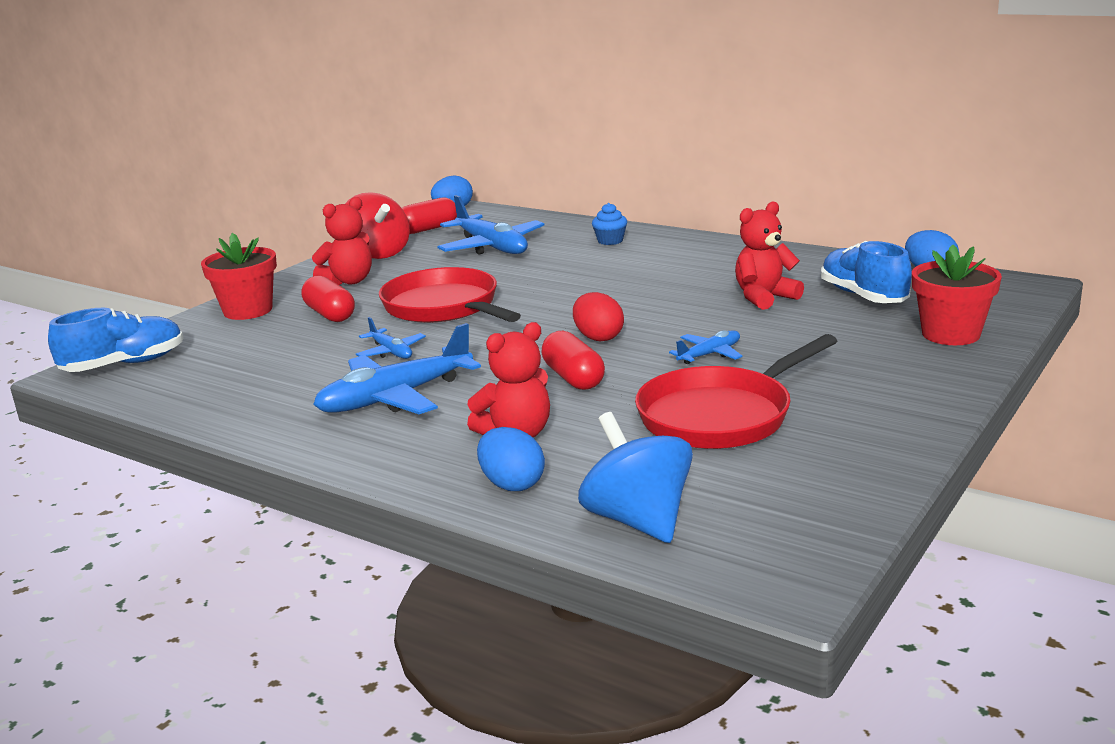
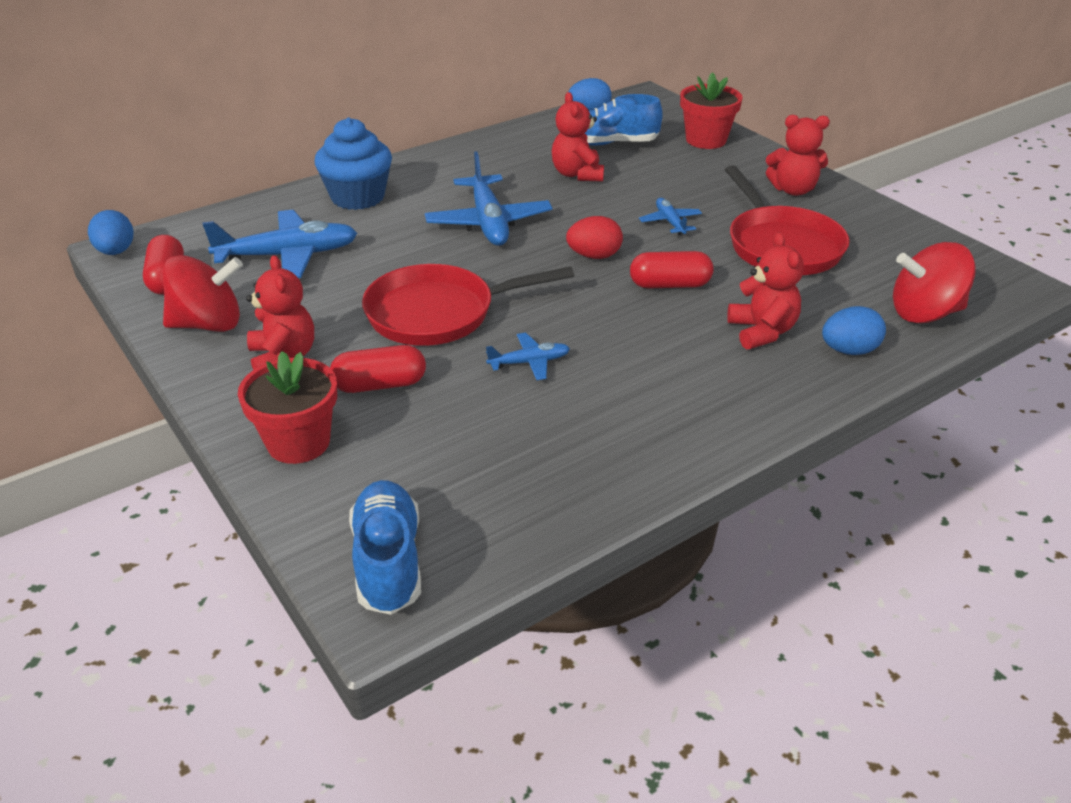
camera: 70 degrees left, 15 degrees up
blue plane [313,323,481,414] -> blue plane moved to [425,151,552,246]
blue spinning top [578,412,693,543] -> red spinning top [893,242,976,323]
blue cupcake [592,203,627,245] -> blue cupcake [315,117,392,210], size x2.05
none -> red teddy bear [766,115,830,196]

